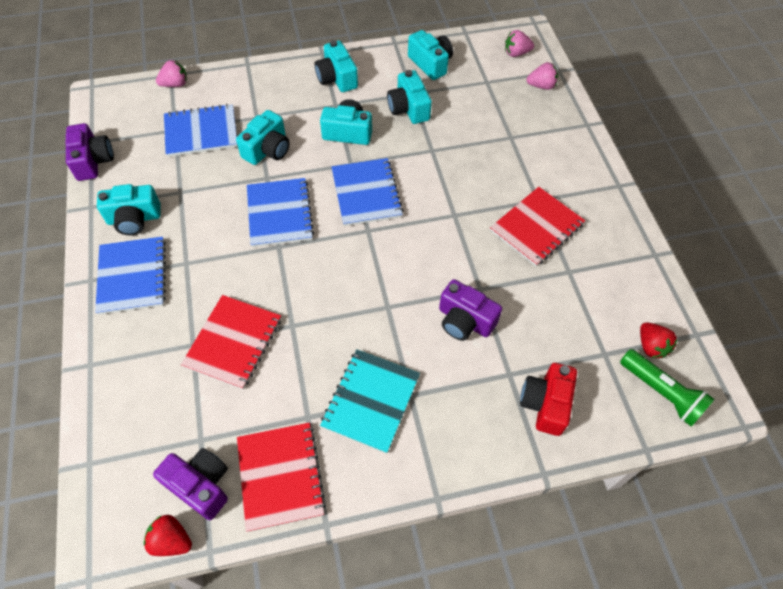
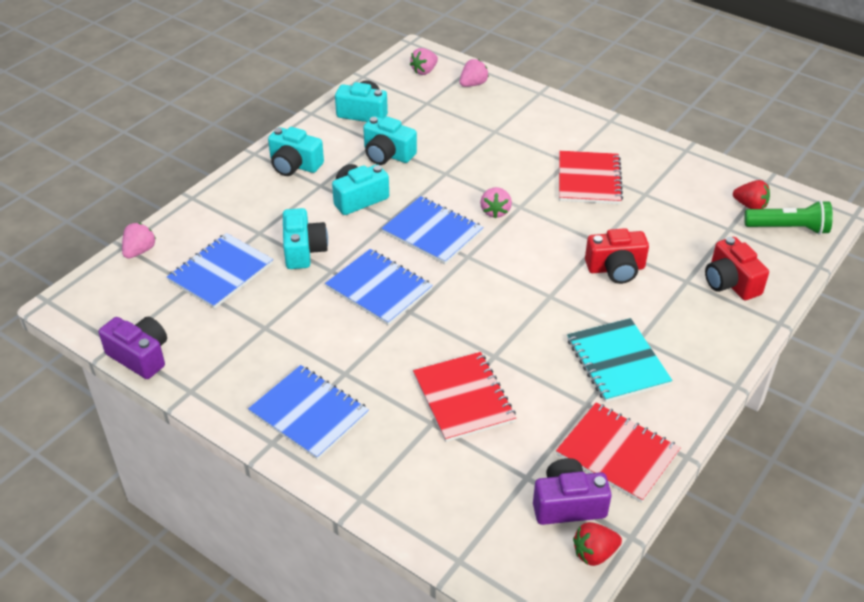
camera: 40 degrees left, 15 degrees down
turquoise camera [97,184,160,236] -> none
purple camera [439,279,502,341] -> red camera [585,228,649,284]
none -> pink strawberry [480,187,512,218]

